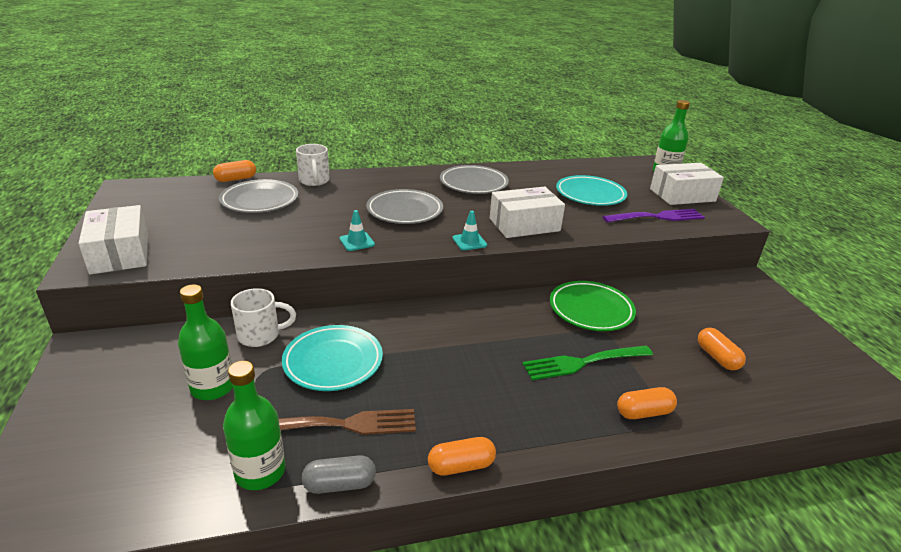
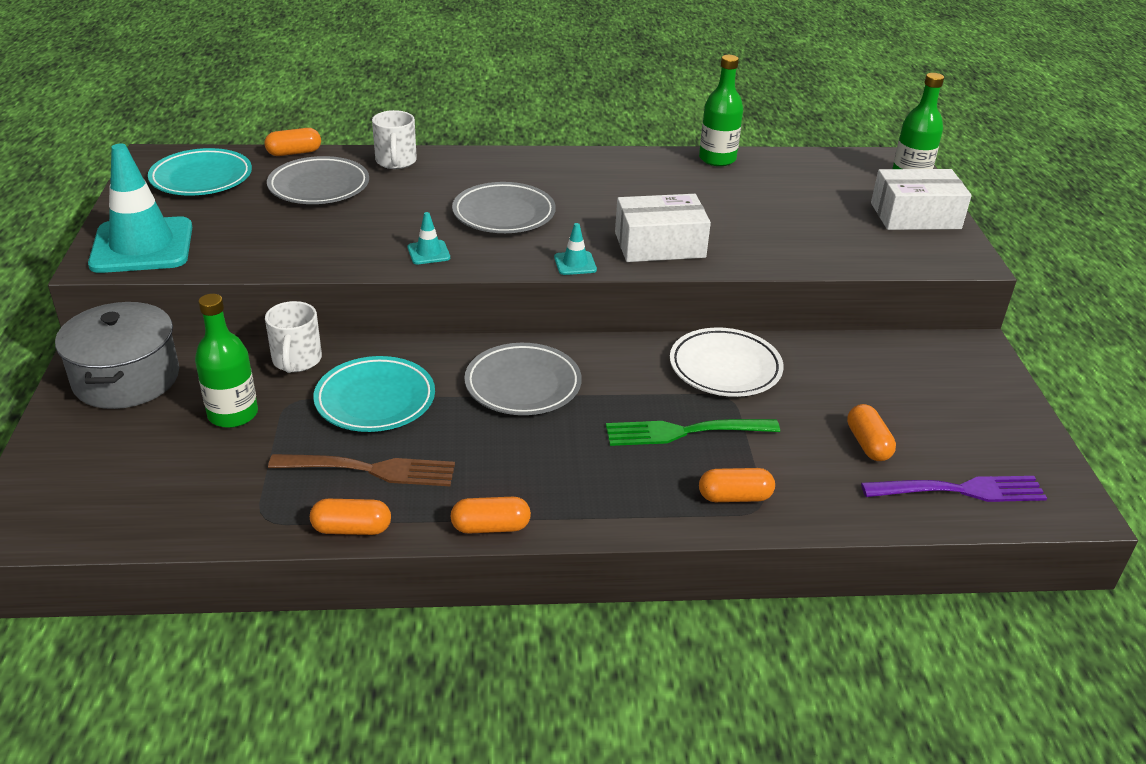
camera: 10 degrees right, 5 degrees up
white box [79,205,148,275] -> turquoise traffic cone [88,143,192,273]
green bottle [223,361,285,490] -> green bottle moved to [699,55,743,166]
white mug [231,288,296,347] -> white mug turned 90 degrees clockwise [265,301,322,373]
grey capsule [302,455,376,494] -> orange capsule [310,499,391,535]
grey plate [440,165,509,194] -> grey plate moved to [464,343,582,415]
green plate [550,281,636,331] -> white plate [670,327,784,397]
turquoise plate [556,175,627,206] -> turquoise plate moved to [148,148,252,195]
purple fork [603,209,705,223] -> purple fork moved to [861,476,1047,502]
none -> grey pot [55,302,179,409]

